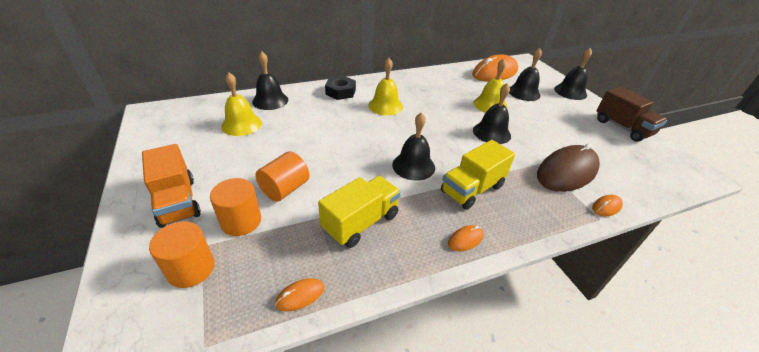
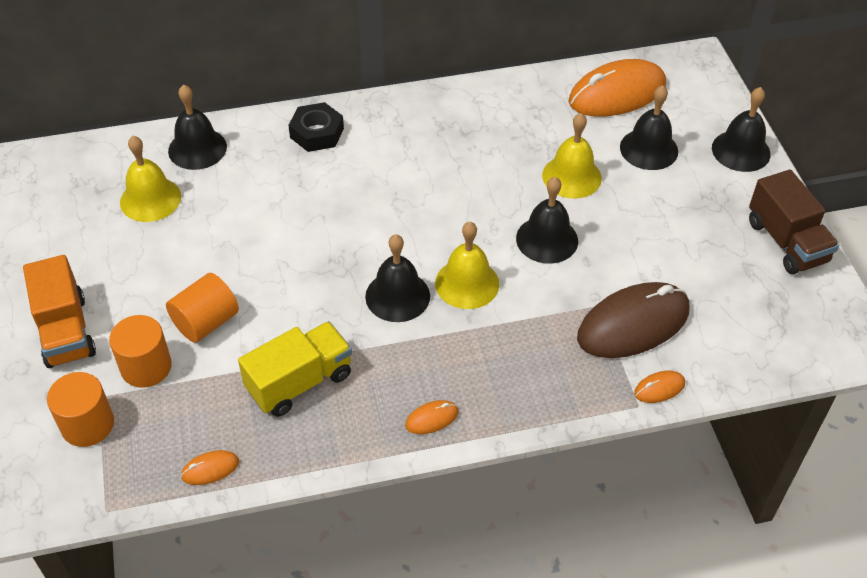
camera: 10 degrees right, 10 degrees up
yellow bell [368,58,403,116] -> yellow bell moved to [435,222,499,309]
yellow truck [441,140,515,210] -> none

